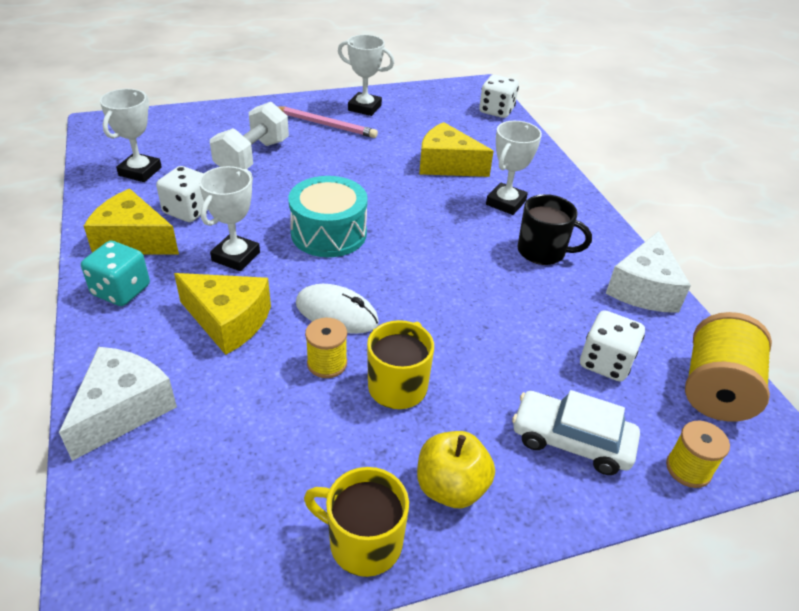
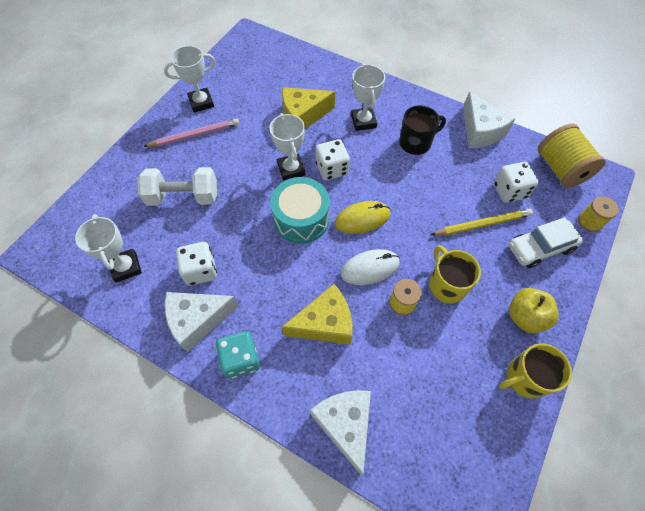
camera: 40 degrees left, 20 degrees up
yellow cheese [84,189,179,255] -> white cheese [165,292,239,352]
white trophy [199,166,260,271] -> white trophy moved to [269,113,305,181]
white dumbbell [210,102,289,169] -> white dumbbell turned 75 degrees counterclockwise [137,167,217,206]
white dice [479,75,519,118] -> white dice moved to [316,139,350,181]
none -> yellow mouse [334,201,391,234]
none -> yellow pencil [431,209,533,235]

